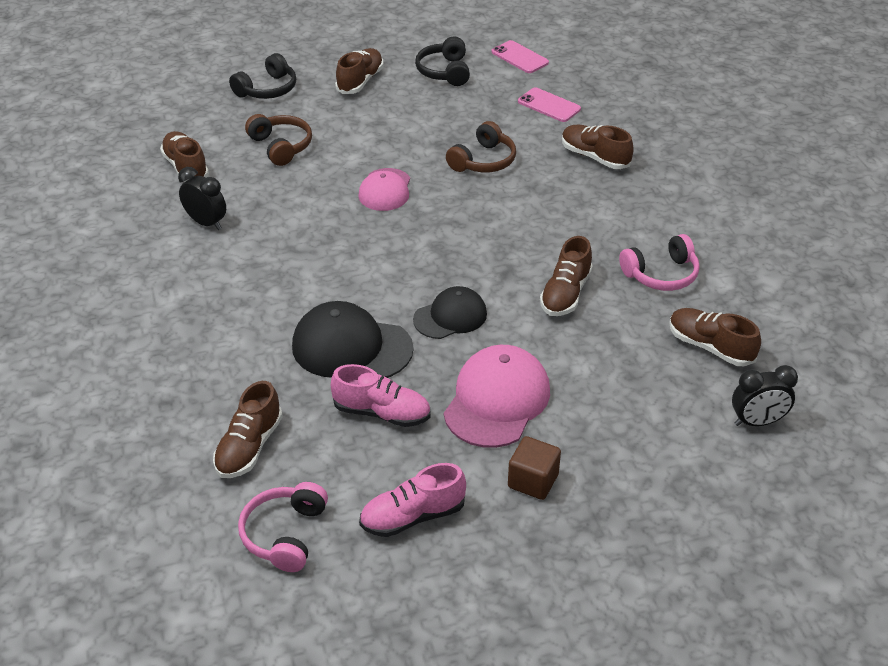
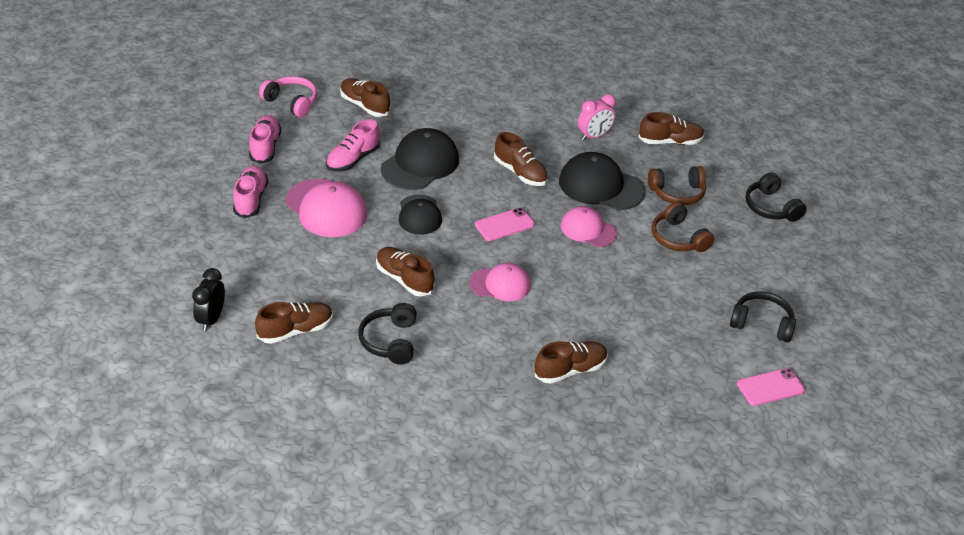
camera: 110 degrees right, 0 degrees up
black clock [178,167,226,230] -> pink clock [578,94,616,141]
brown shoe [335,48,383,94] -> brown shoe moved to [494,132,548,186]
brown headphones [446,121,516,172] -> brown headphones moved to [652,202,714,252]
brown cube [508,436,561,500] -> pink shoe [233,165,268,218]
pink phone [518,87,581,122] -> pink phone moved to [475,208,535,241]
pink headphones [619,234,700,291] -> black headphones [358,303,417,364]
none -> pink cap [469,263,531,301]
none -> black cap [559,152,645,210]

